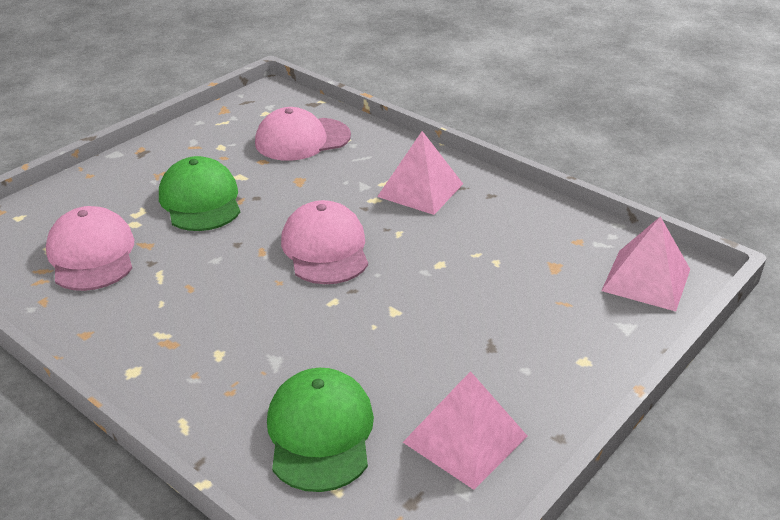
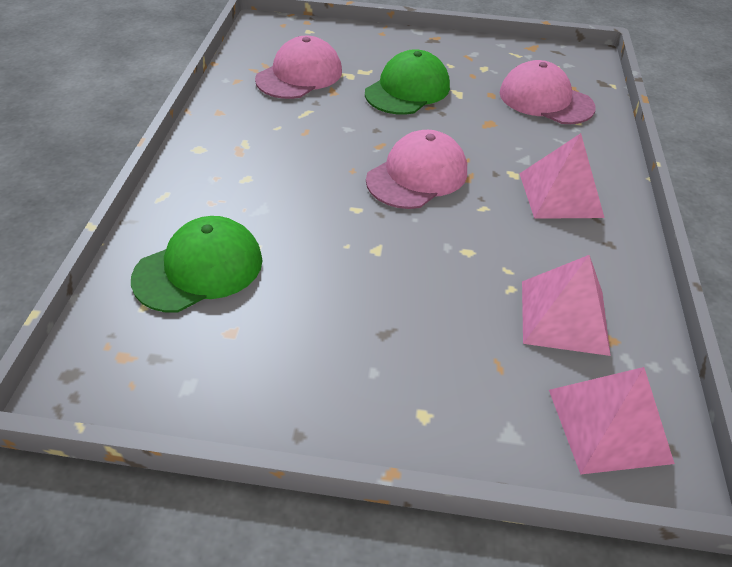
camera: 55 degrees right, 10 degrees up
pink pyramid [403,371,527,490] -> pink pyramid moved to [522,255,611,356]

